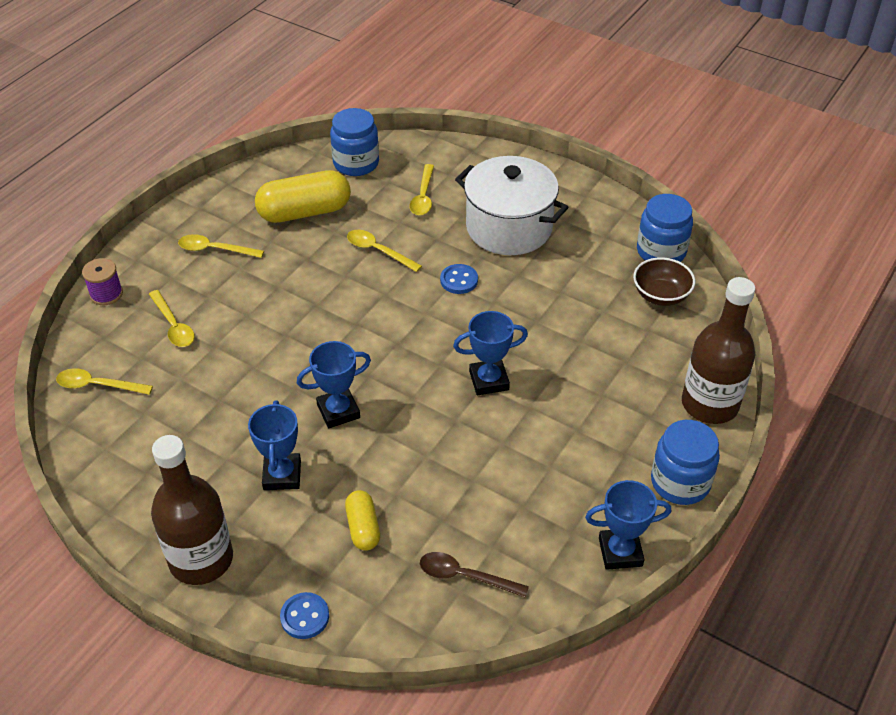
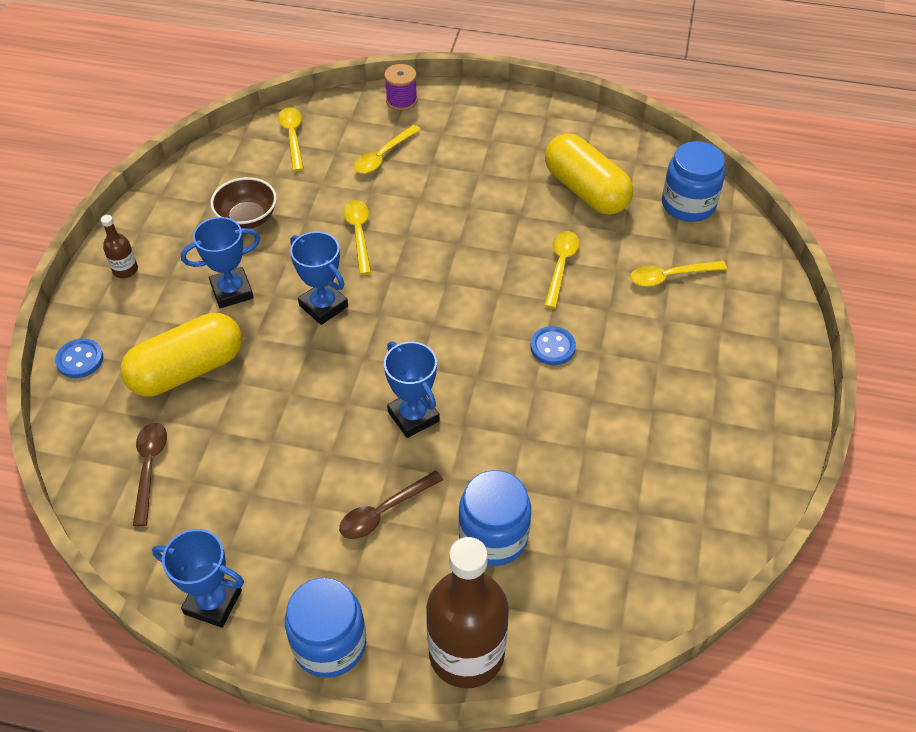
camera: 70 degrees right, 5 degrees up
brown bottle [151,435,233,585] -> brown bottle [101,215,138,278], size x0.43
yellow spoon [178,234,264,258] -> yellow spoon moved to [343,200,371,275]
yellow capsule [345,490,380,551] -> yellow capsule [121,313,242,396], size x1.85
white pot [455,156,568,255] -> none
blue trophy [585,480,671,570] -> blue trophy turned 45 degrees counterclockwise [152,529,244,628]
brown bowl [633,257,695,306] -> brown bowl moved to [210,177,277,229]
blue jar [637,194,693,262] -> blue jar moved to [458,470,531,566]
none -> brown spoon [339,470,443,539]

